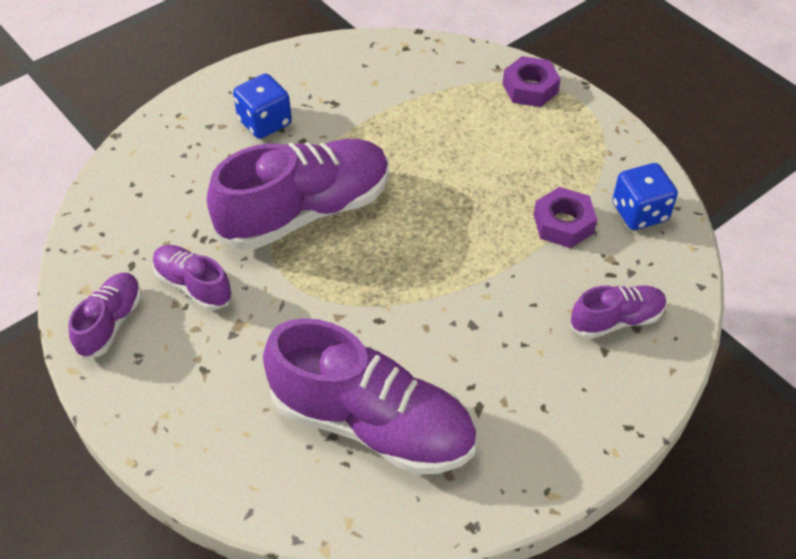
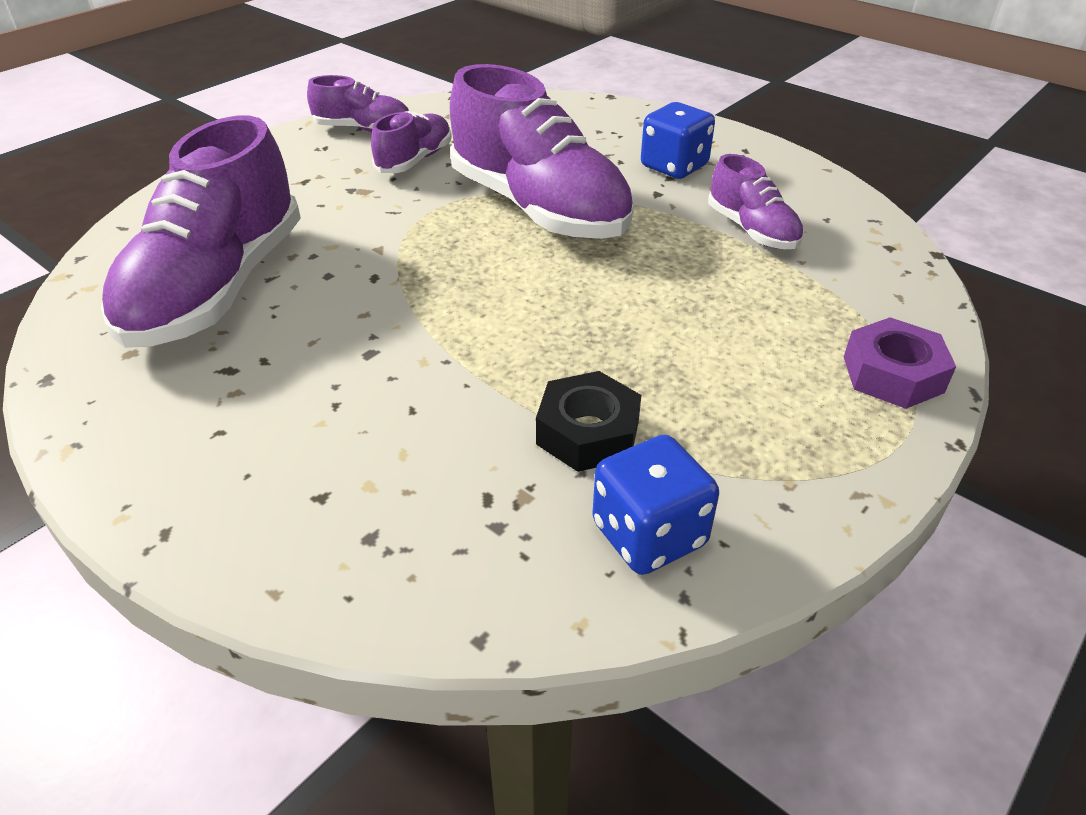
camera: 80 degrees right, 10 degrees down
purple nut [534,187,597,248] -> black nut [536,371,642,472]
purple shoe [571,286,667,339] -> purple shoe moved to [708,154,804,249]

